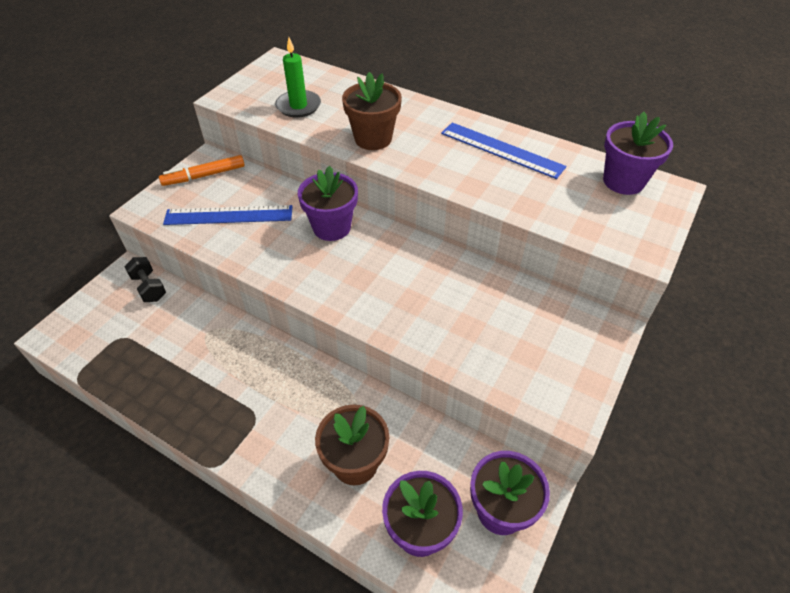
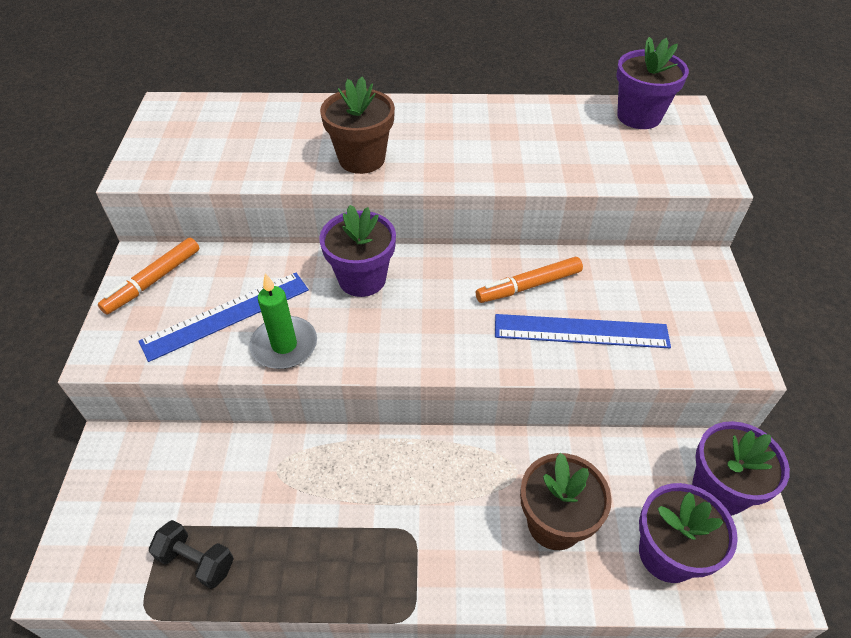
camera: 30 degrees left, 0 degrees up
black dumbbell [124,257,166,302] -> black dumbbell moved to [149,520,234,589]
green candle [275,38,321,118] -> green candle moved to [250,273,317,369]
blue ruler [441,123,566,179] -> blue ruler moved to [495,314,671,348]
none -> orange marker [476,257,583,303]

